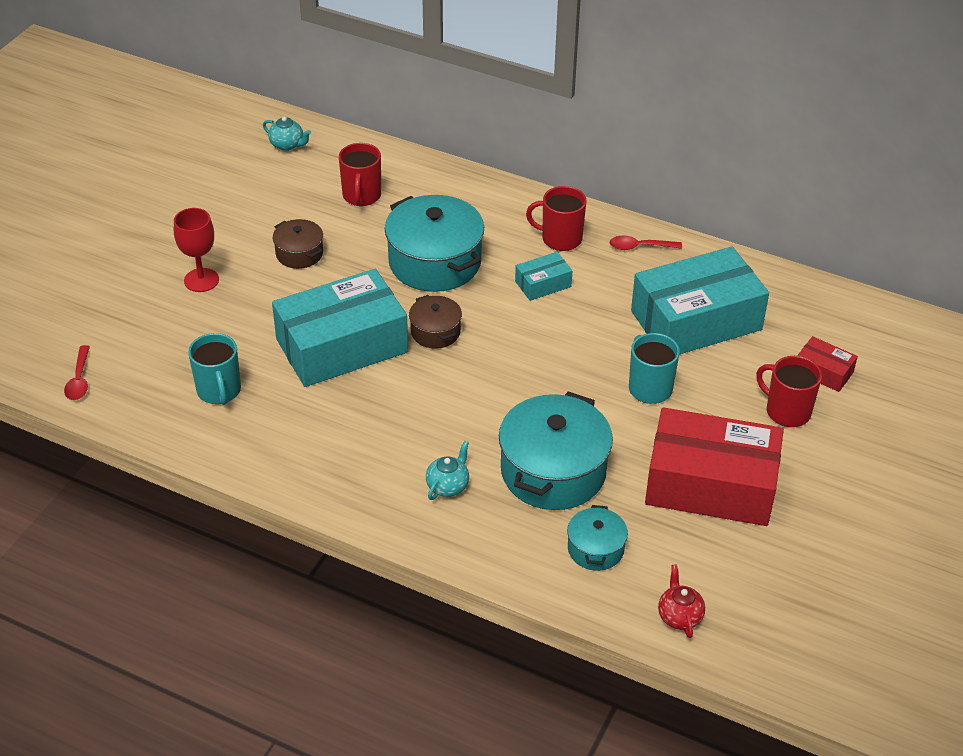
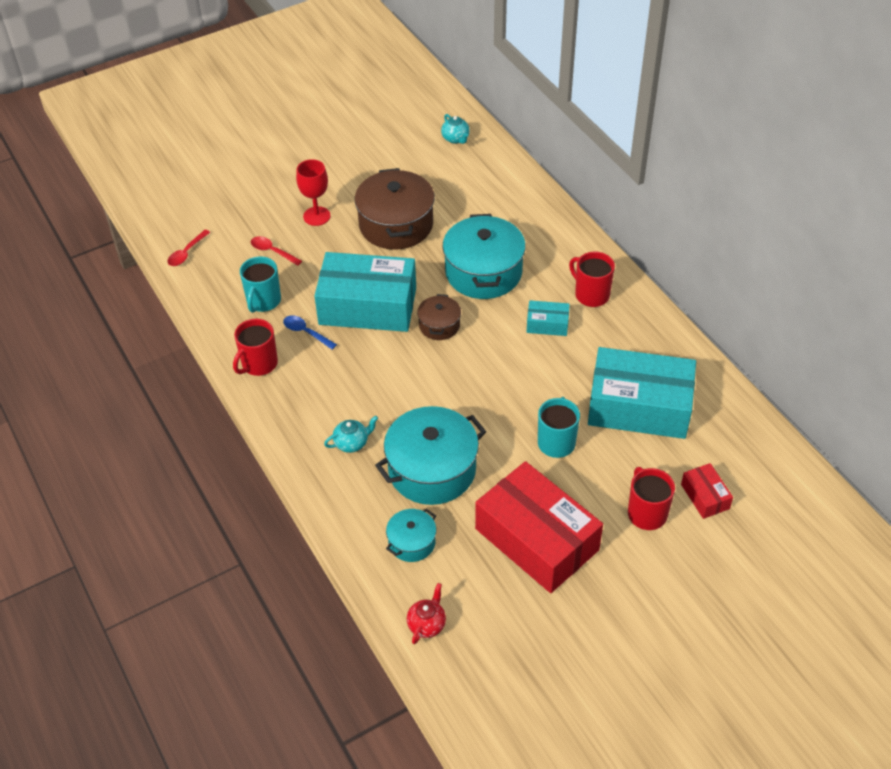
camera: 35 degrees right, 5 degrees up
brown pot [273,219,323,269] -> brown pot [355,168,435,250], size x1.94
red mug [339,143,381,206] -> red mug moved to [233,319,278,376]
red spoon [609,235,682,250] -> red spoon moved to [251,236,302,266]
none -> blue spoon [283,315,337,350]

